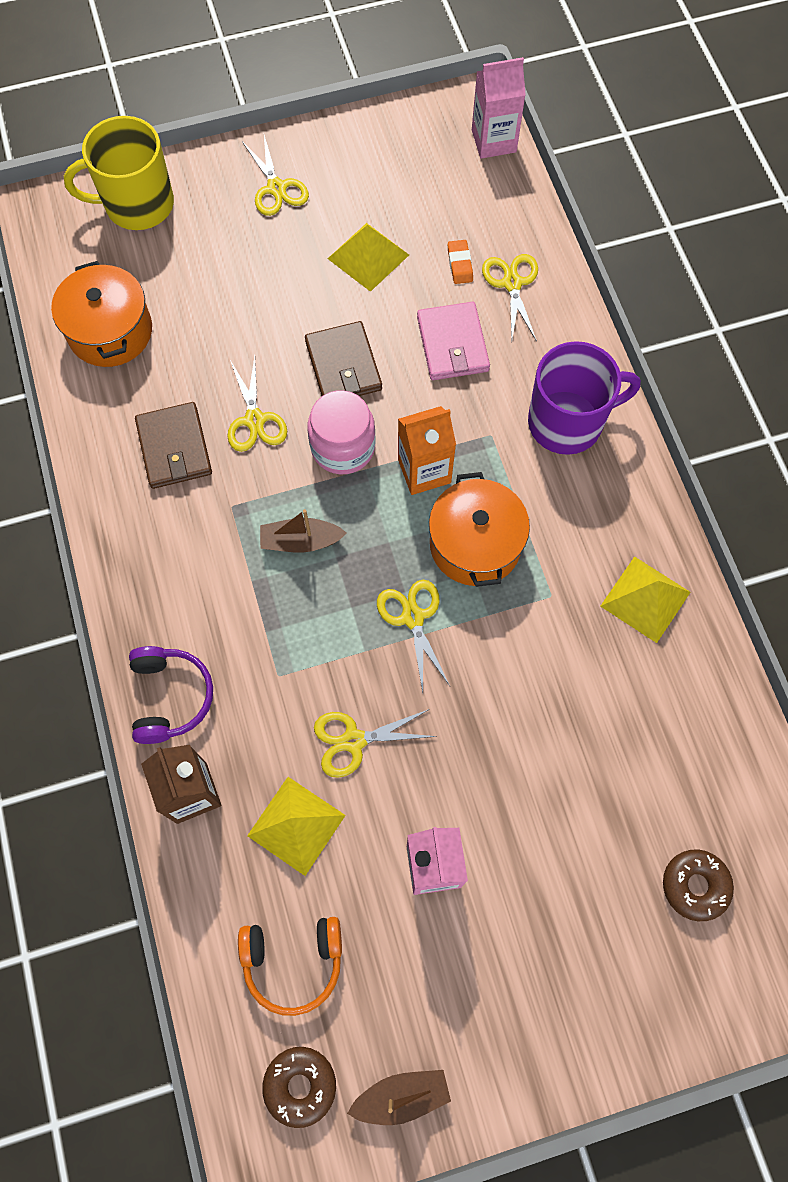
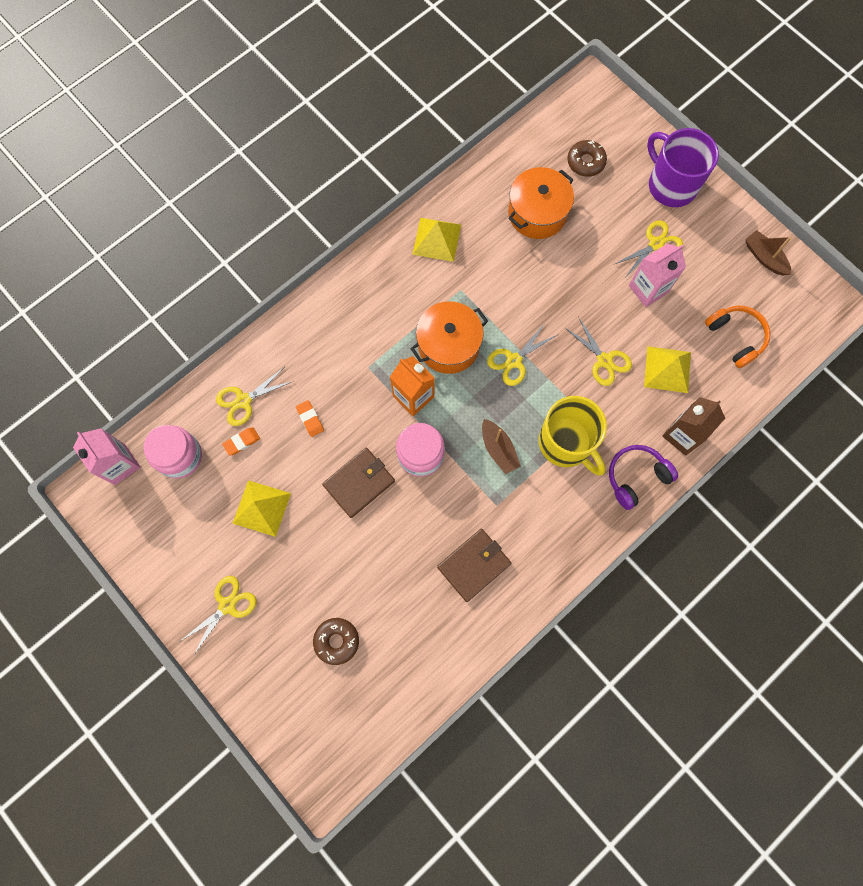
camera: 115 degrees left, 5 degrees up
orange pot [51,261,152,367] -> orange pot moved to [508,167,574,239]
yellow mug [64,116,174,230] -> yellow mug moved to [539,396,607,475]
yellow scissors [227,356,287,452] -> yellow scissors moved to [613,220,683,276]
brown donut [262,1047,336,1128] -> brown donut moved to [313,618,359,665]
pink wallet [417,302,490,380] -> orange eraser [296,400,324,437]
purple mug [528,341,641,455] -> purple mug moved to [647,128,719,207]
none -> pink jar [143,425,202,479]

